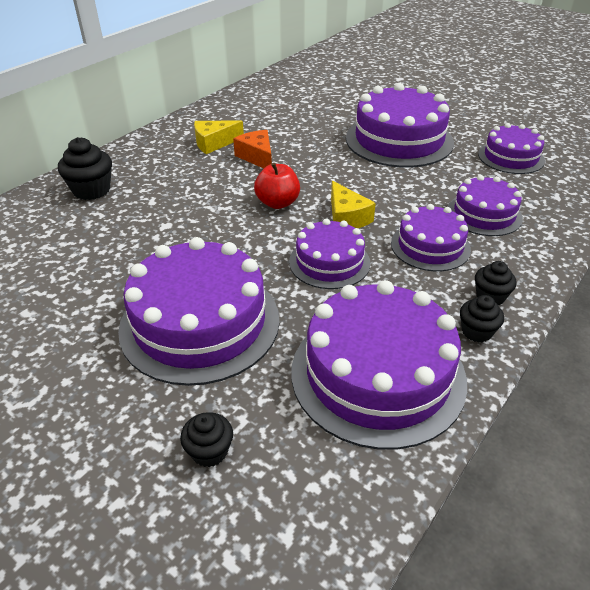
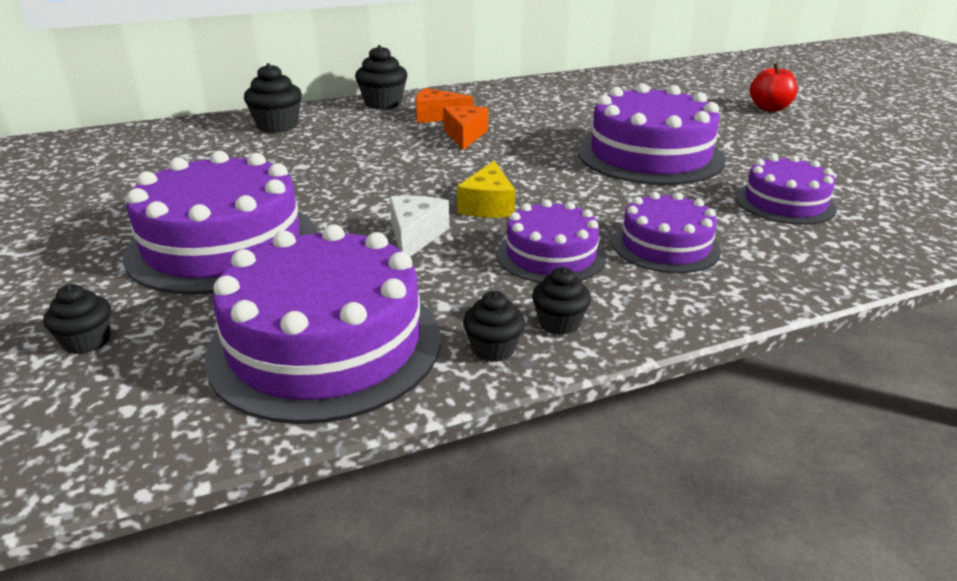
camera: 30 degrees right, 10 degrees down
yellow cheese [194,120,244,154] -> orange cheese [416,88,474,123]
red apple [254,163,300,209] -> red apple moved to [750,63,798,112]
purple cake [289,219,371,289] -> white cheese [390,195,449,257]
none -> black cupcake [355,45,407,110]

